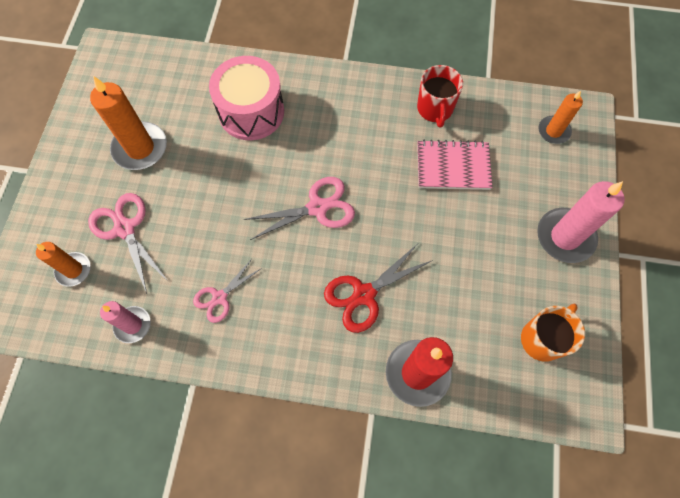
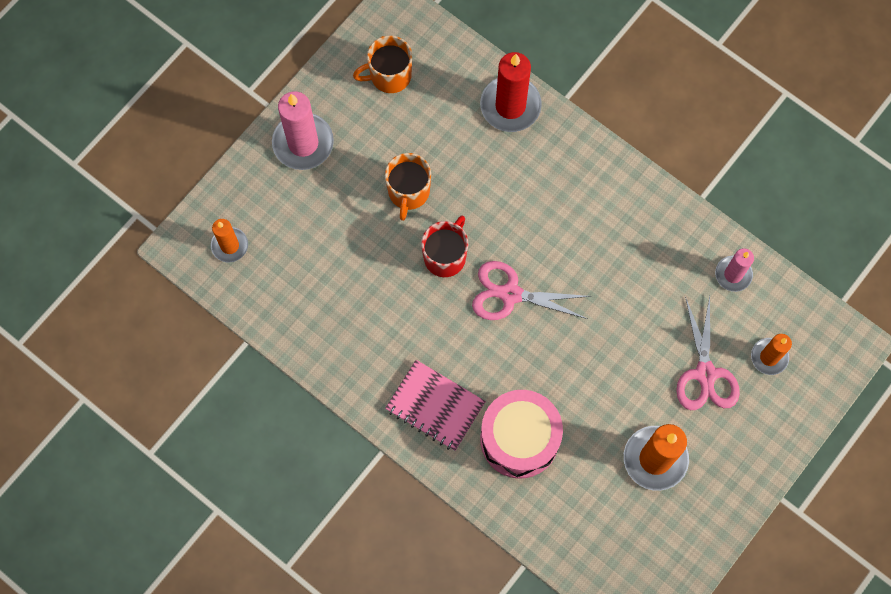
camera: 150 degrees left, 5 degrees up
pink scissors [193,259,262,323] -> none
red scissors [324,245,433,333] -> none
red mug [417,65,463,128] -> red mug moved to [421,215,468,277]
pink notebook [417,140,493,190] -> pink notebook moved to [385,360,486,451]
none -> orange mug [385,153,431,221]

